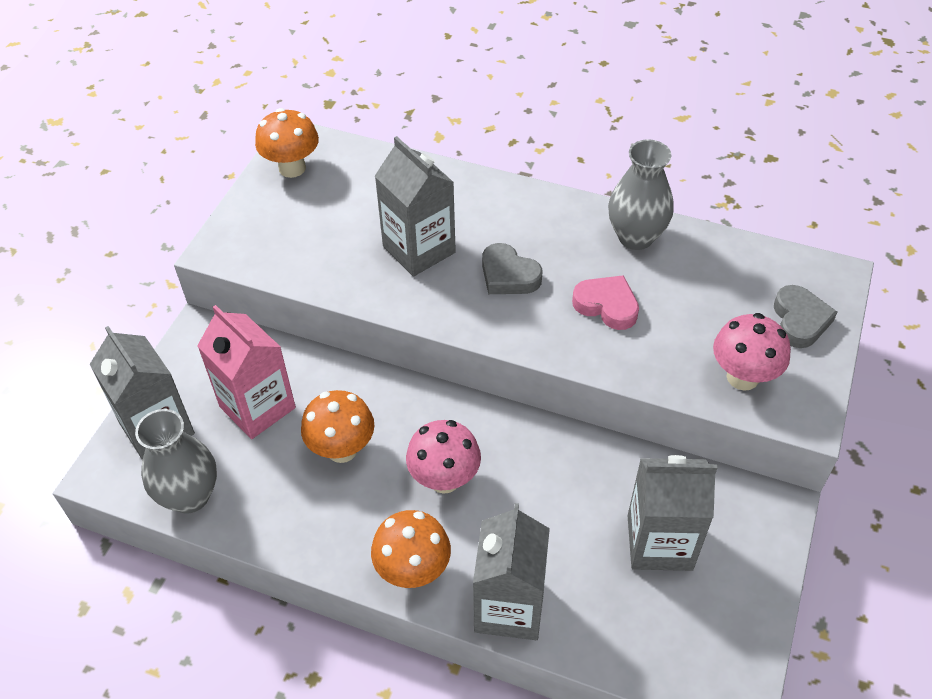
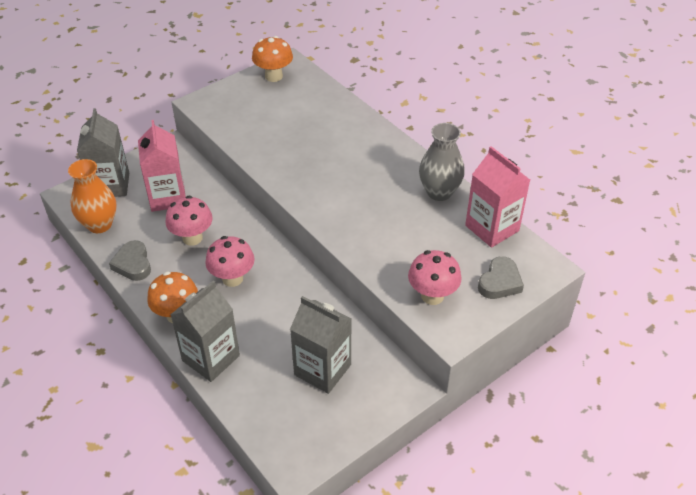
camera: 30 degrees right, 5 degrees down
grey vase [135,409,217,514] -> orange vase [68,159,117,233]
orange mushroom [301,390,374,463] -> pink mushroom [165,195,213,246]
grey carton [375,136,456,277] -> none
grey heart [482,243,543,294] -> grey heart moved to [109,240,151,281]
pink heart [572,275,639,330] -> none
none -> pink carton [465,146,530,248]

